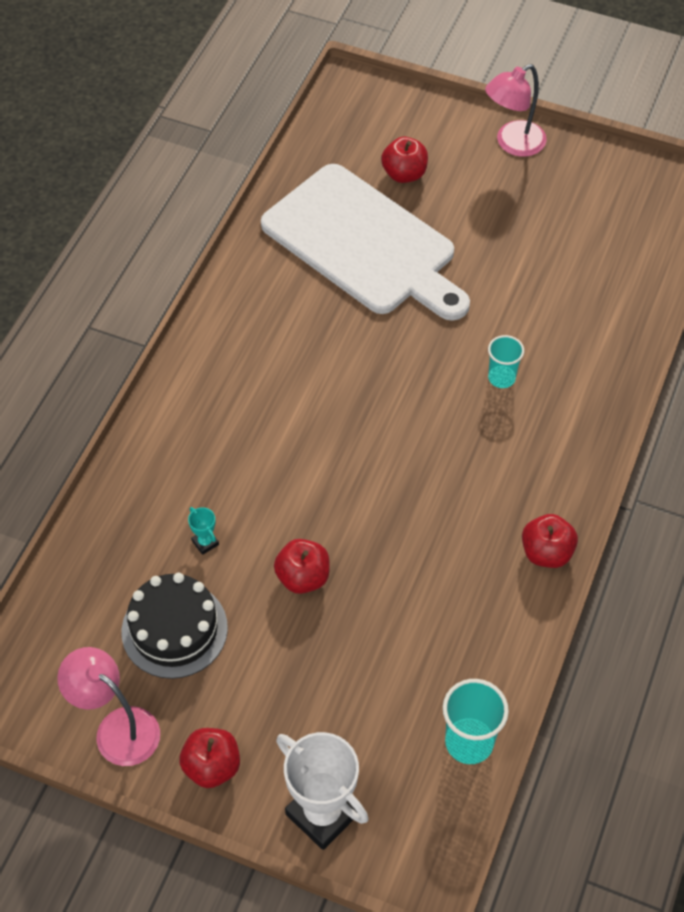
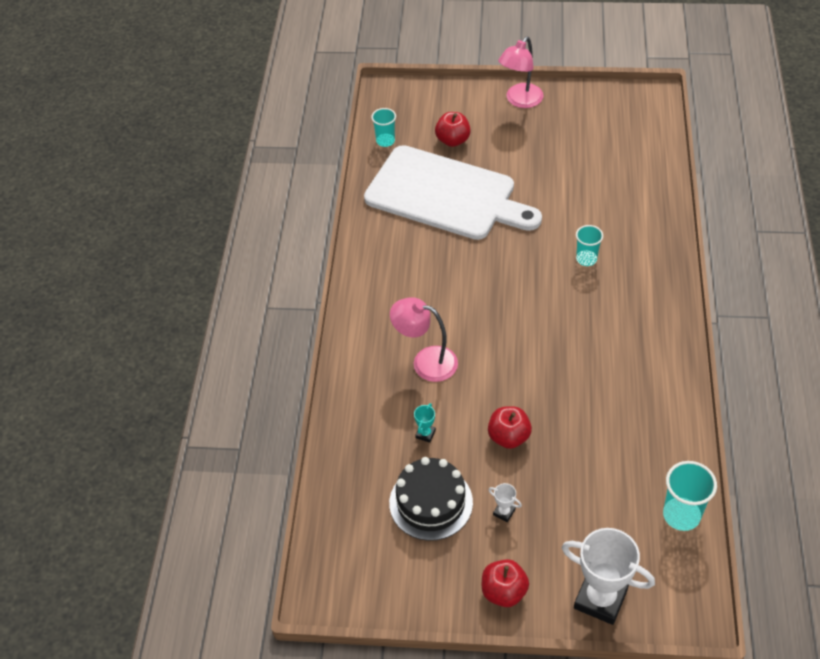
camera: 15 degrees left, 5 degrees down
pink lamp [57,647,160,766] -> pink lamp moved to [390,297,458,382]
turquoise trophy [188,507,219,555] -> turquoise trophy turned 75 degrees clockwise [414,403,436,443]
red apple [522,514,578,568] -> none
none -> turquoise cup [371,108,396,147]
none -> white trophy [488,483,522,522]

